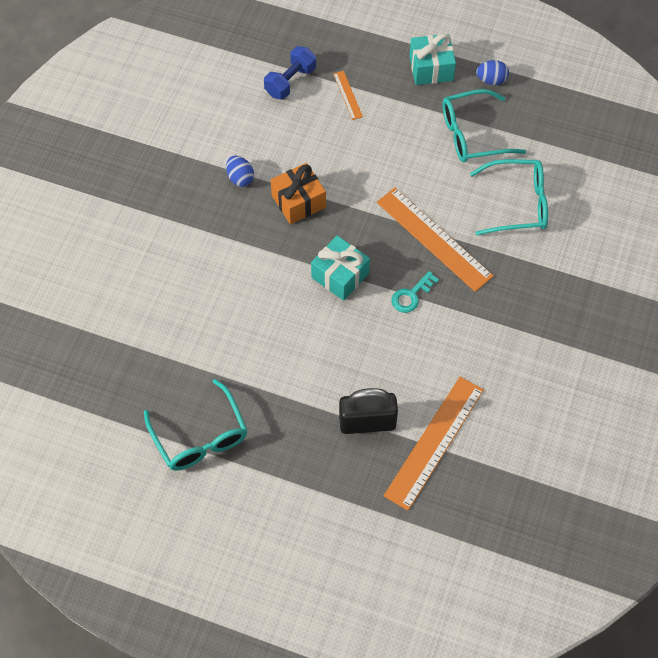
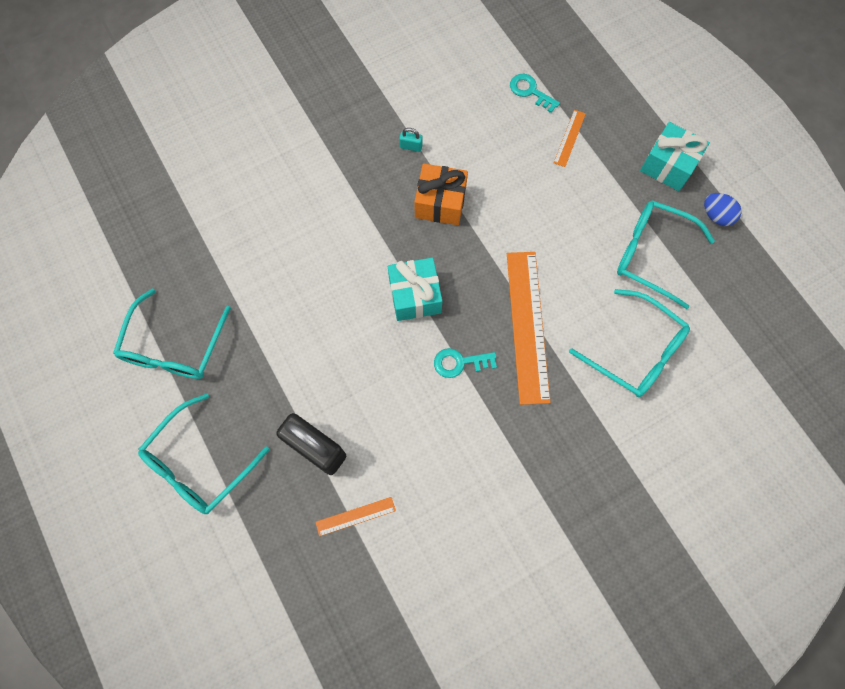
camera: 40 degrees right, 10 degrees up
blue egg [226,156,254,187] -> turquoise padlock [399,128,423,152]
blue dumbbell [264,46,316,99] -> turquoise key [510,74,560,113]
orange ruler [384,377,484,511] -> orange ruler [315,497,396,536], size x0.46
none -> turquoise glasses [138,394,269,514]

